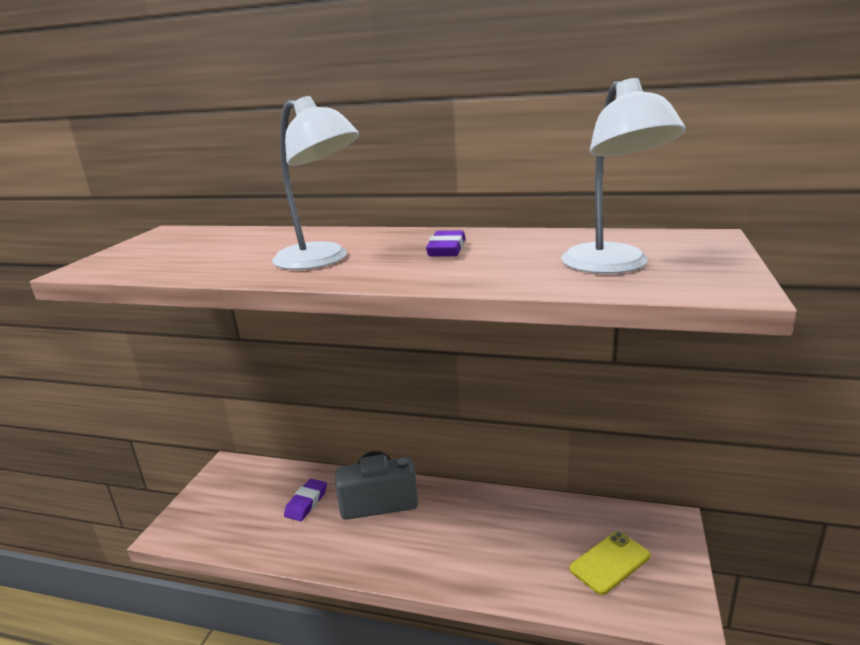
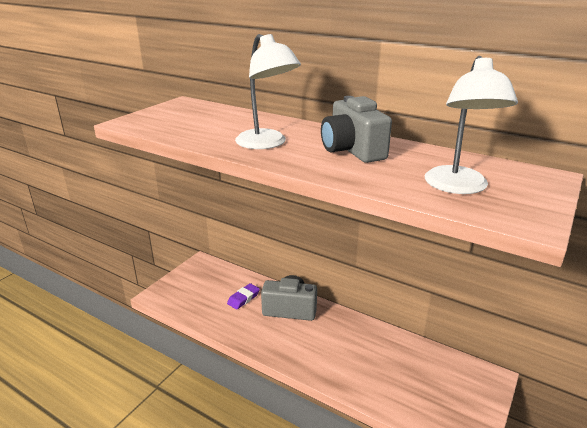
camera: 15 degrees right, 5 degrees up
purple eraser [426,231,465,256] -> grey camera [321,96,392,163]
yellow phone [570,532,650,595] -> none

